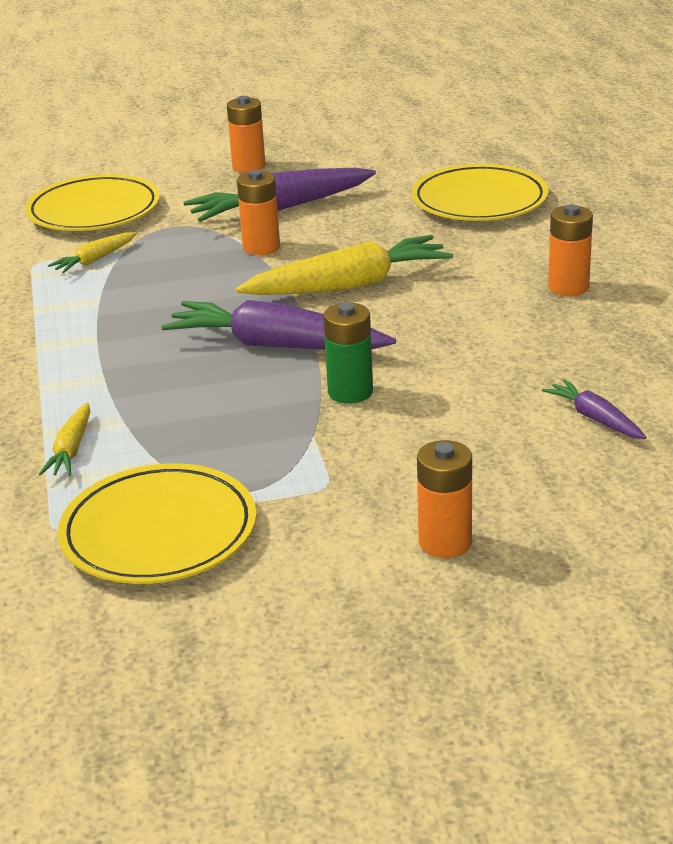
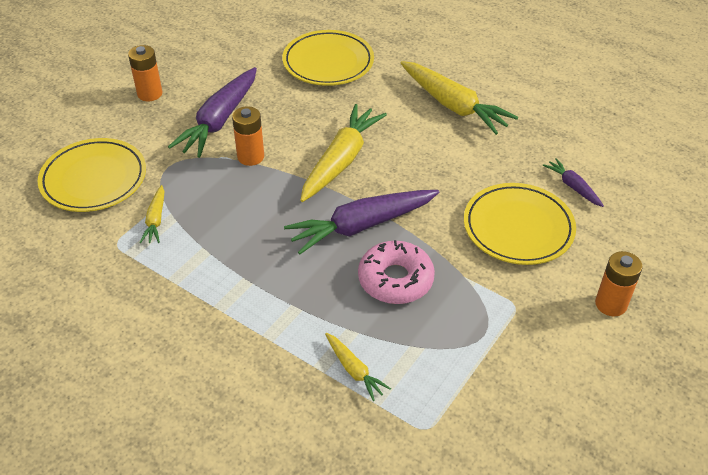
camera: 45 degrees left, 15 degrees up
yellow plate [58,463,256,584] -> yellow plate moved to [464,183,576,265]
green battery [323,303,373,404] -> none
purple carrot [542,379,646,439] -> purple carrot turned 45 degrees clockwise [543,158,604,207]
orange battery [548,204,593,296] -> yellow carrot [400,61,518,135]
none -> pink donut [358,240,435,304]

